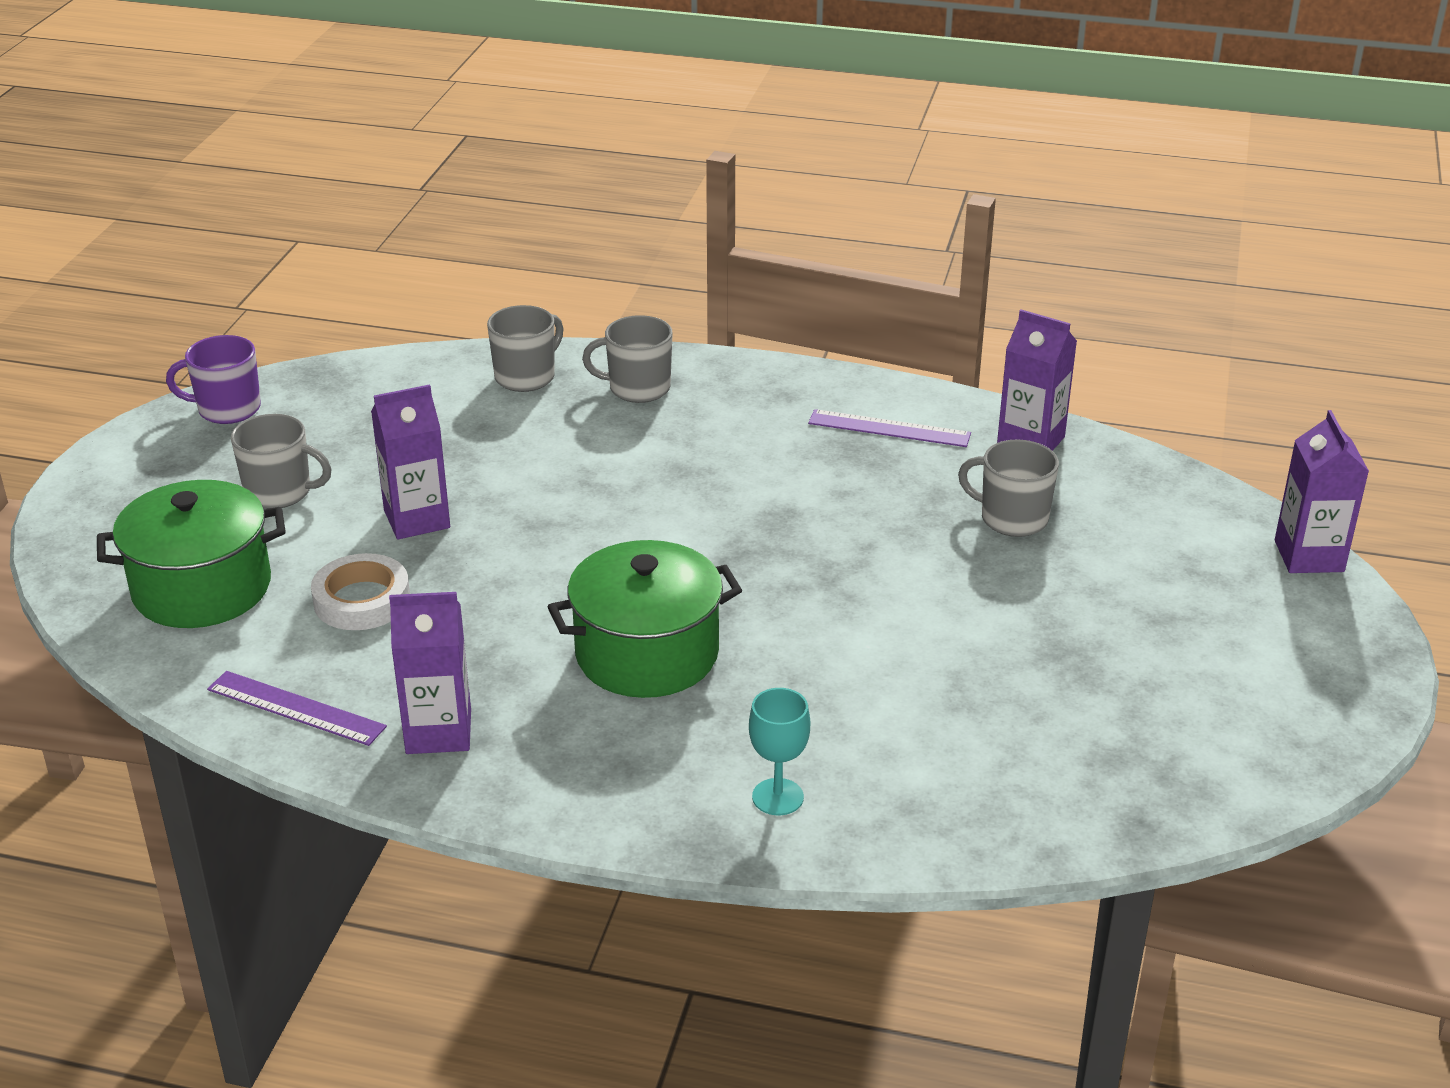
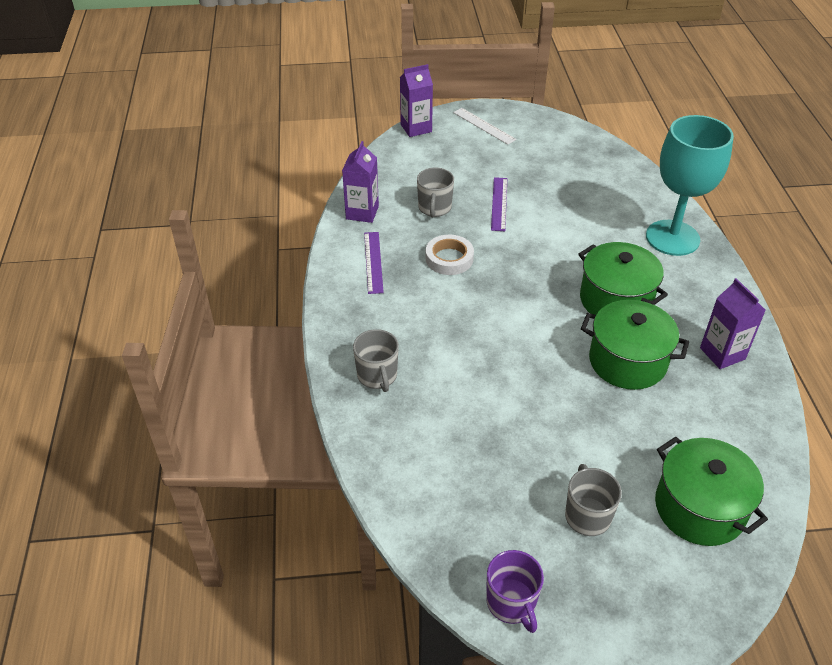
camera: 110 degrees left, 10 degrees up
purple ruler [207,671,387,746] -> purple ruler moved to [491,177,507,231]
white tape [311,553,410,630] -> white tape moved to [426,235,474,275]
purple carton [371,384,450,540] -> none
grey mug [487,305,563,392] -> none
turquoise goblet [749,688,810,815] -> turquoise goblet [646,115,734,256], size x2.38
none -> white ruler [453,108,517,145]
none -> green pot [581,300,689,390]

